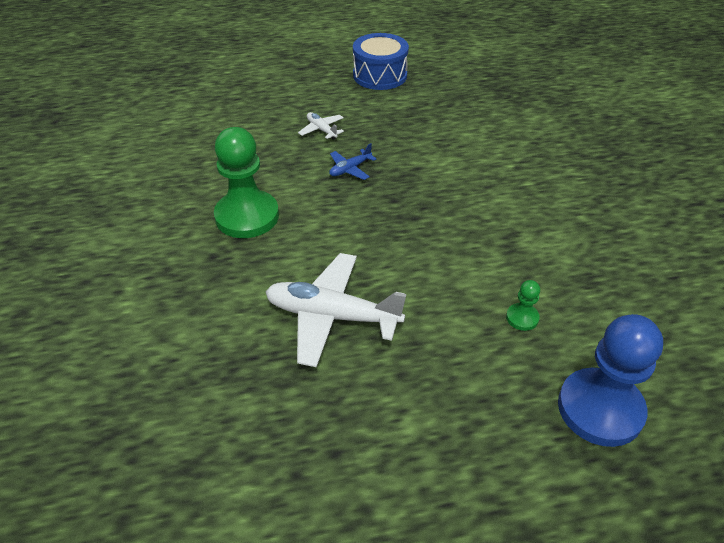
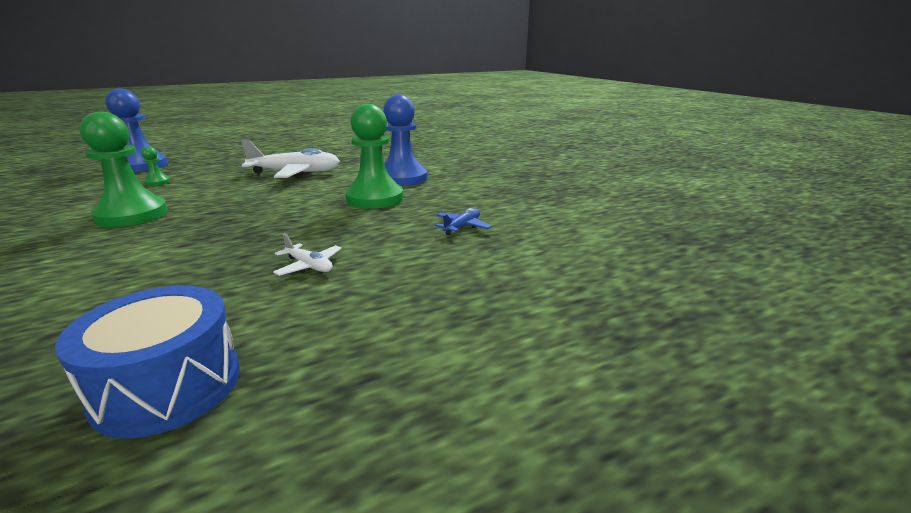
camera: 165 degrees right, 20 degrees down
blue plane [329,143,377,180] -> blue plane moved to [435,208,492,235]
none -> green pawn [80,112,168,227]
none -> blue pawn [383,94,427,186]

